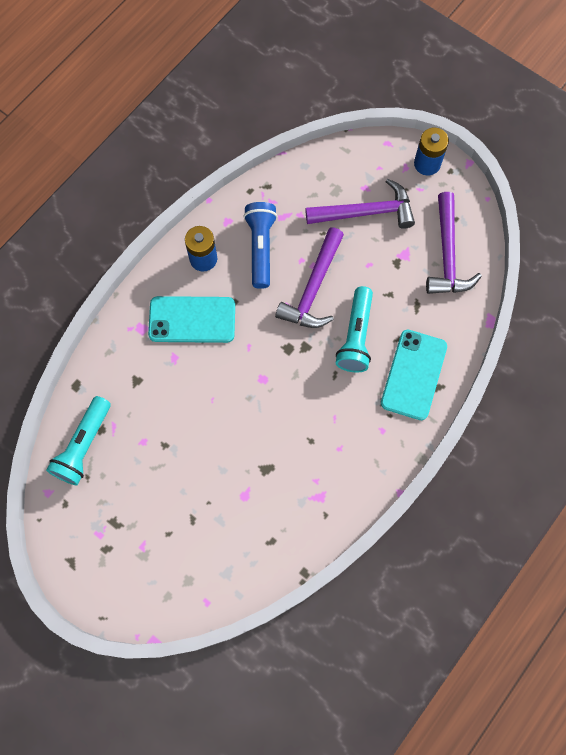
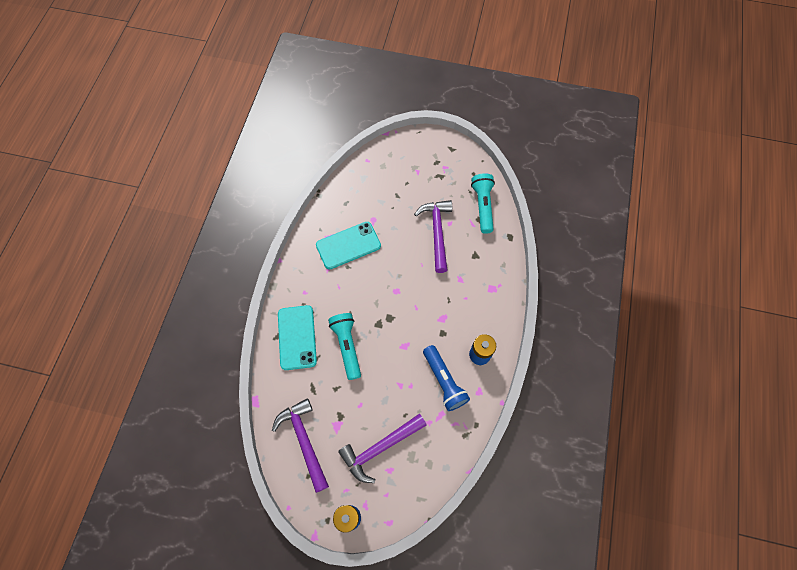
camera: 155 degrees right, 5 degrees down
turquoise phone [148,296,235,343] -> turquoise phone moved to [316,222,381,270]
purple hammer [275,228,344,328] -> purple hammer moved to [414,200,452,273]

